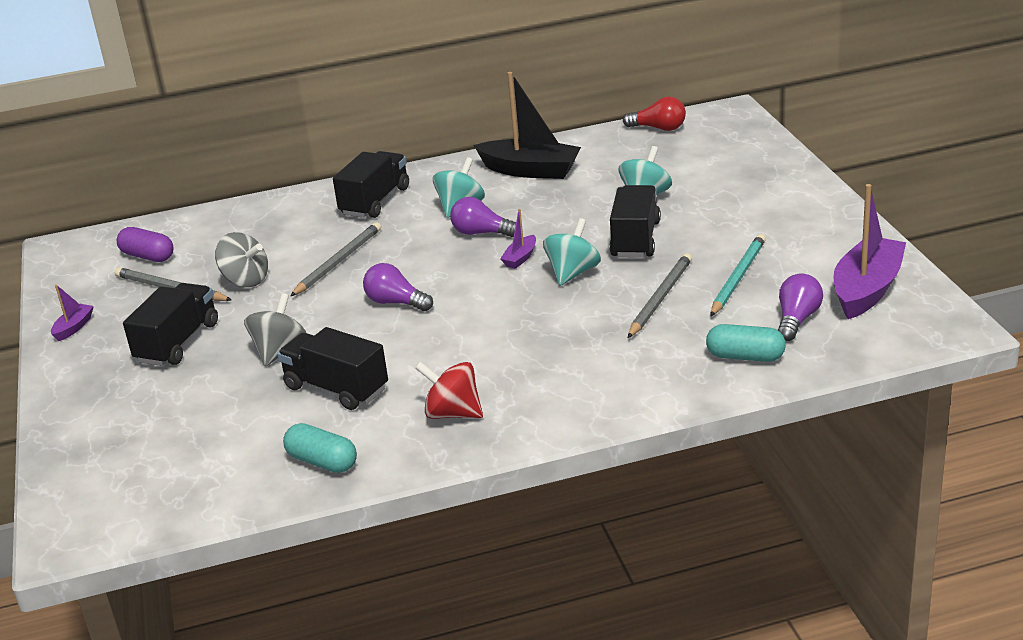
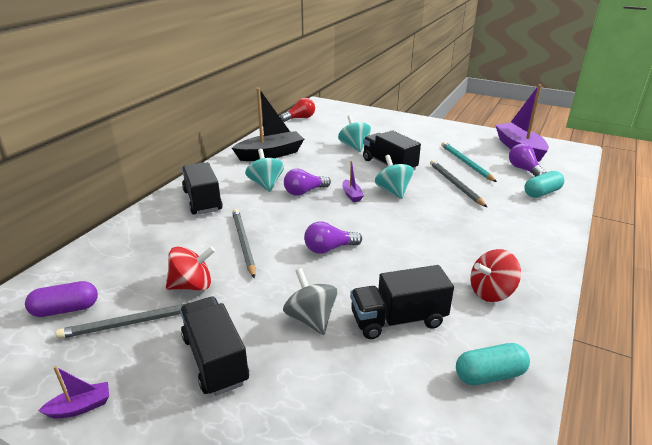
camera: 50 degrees left, 0 degrees up
purple boat [51,285,94,341] -> purple boat turned 90 degrees clockwise [38,366,109,418]
grey spinning top [215,232,268,287] -> red spinning top [166,246,215,291]

